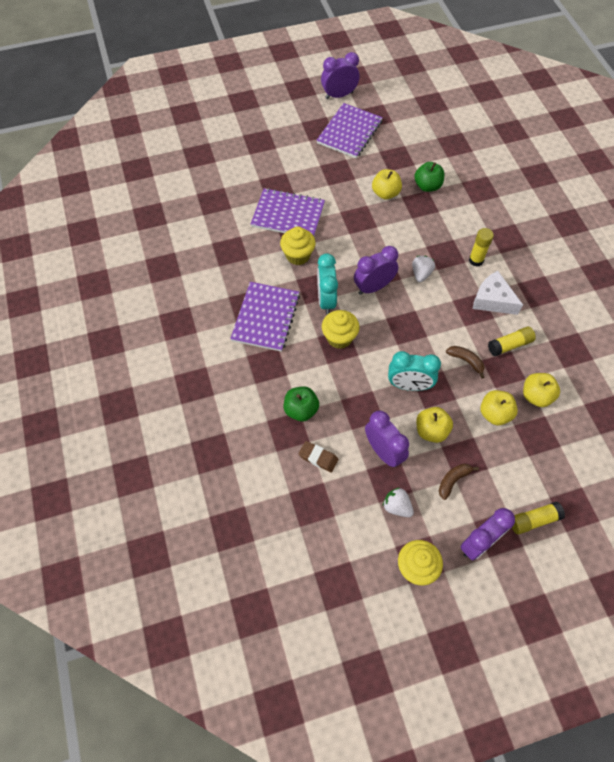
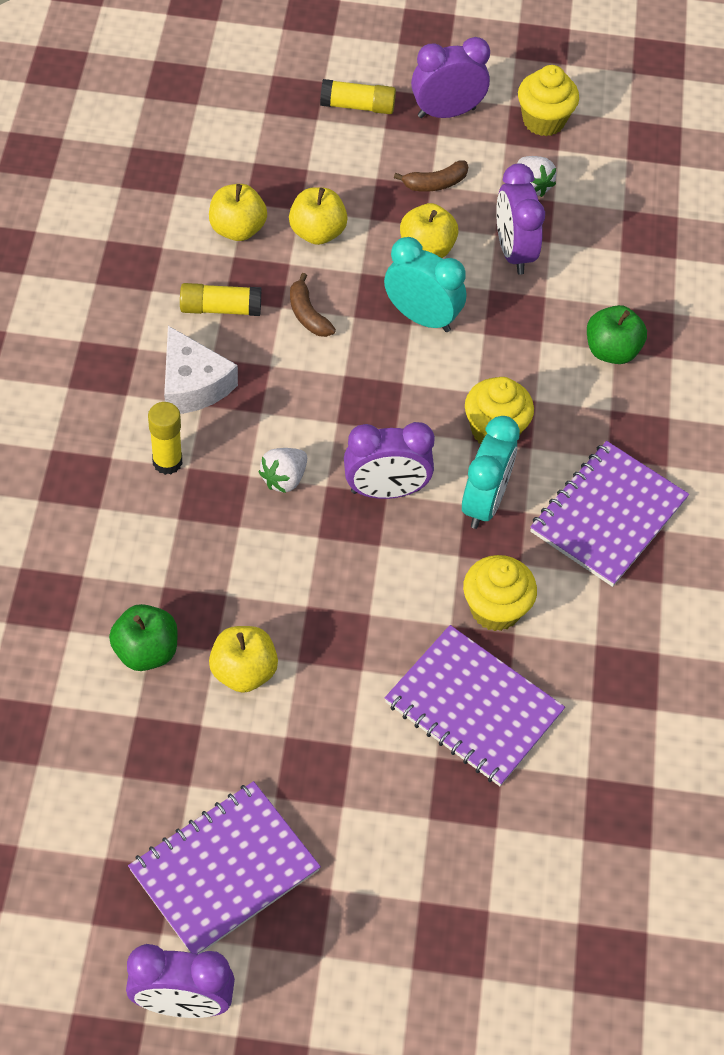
camera: 160 degrees left, 5 degrees down
brown eraser [298,441,339,473] -> none

